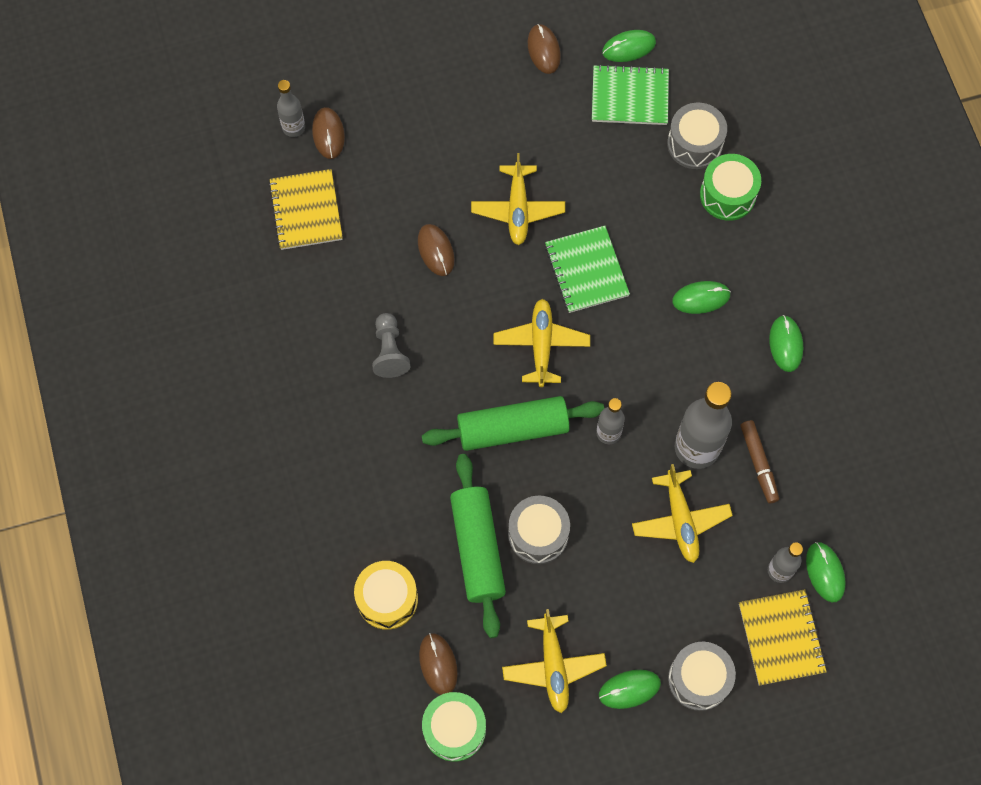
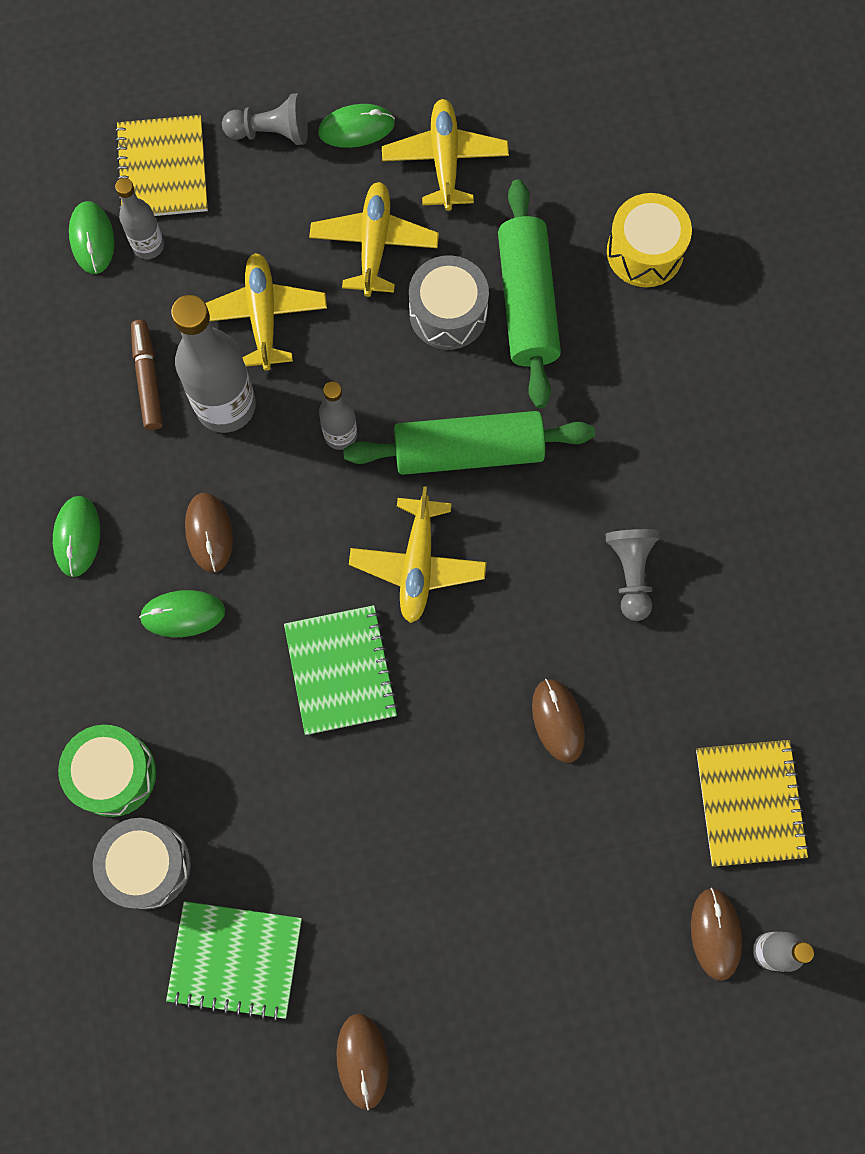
camera: 175 degrees left, 5 degrees up
brown mouse [419,633,458,695] -> brown mouse moved to [185,493,233,573]
green drum [422,692,486,762] -> none
yellow plane [471,153,565,245] -> yellow plane moved to [309,182,439,297]
green mouse [602,30,656,62] -> none
grey drum [668,642,736,711] -> grey pawn [222,93,308,145]

